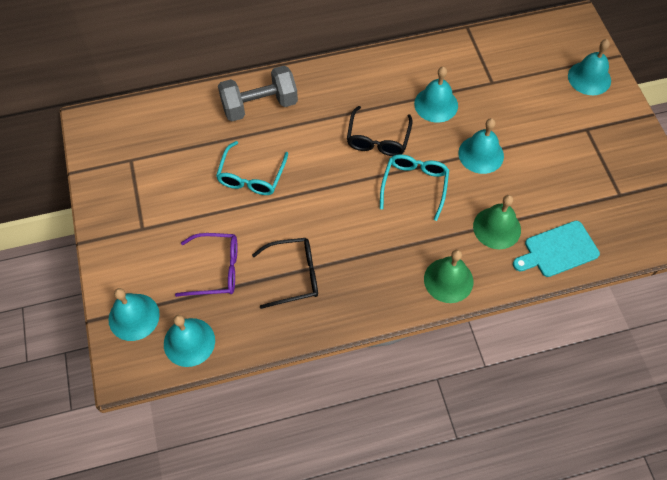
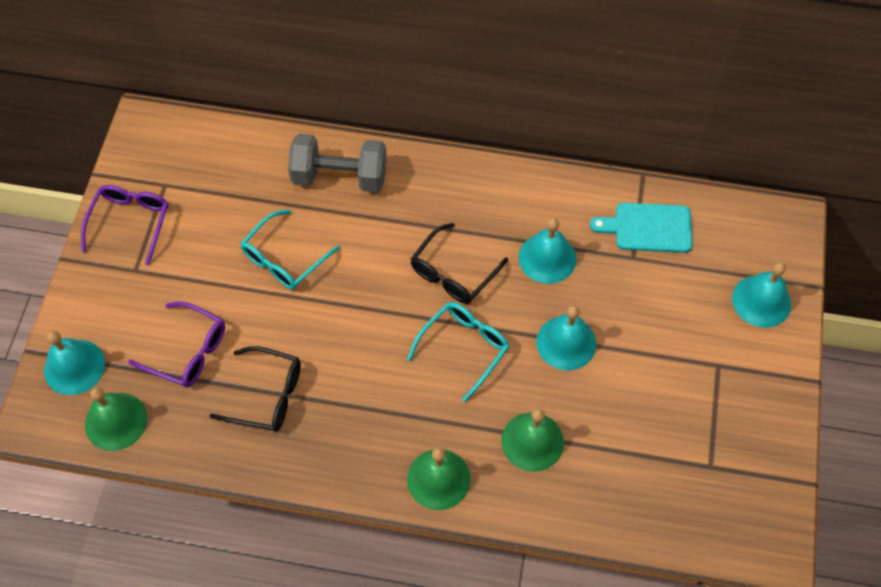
camera: 25 degrees right, 0 degrees up
turquoise bell [164,315,215,367] -> green bell [85,387,147,451]
turquoise cutting board [513,221,600,277] -> turquoise cutting board moved to [590,203,693,253]
none -> purple glasses [81,185,169,265]

